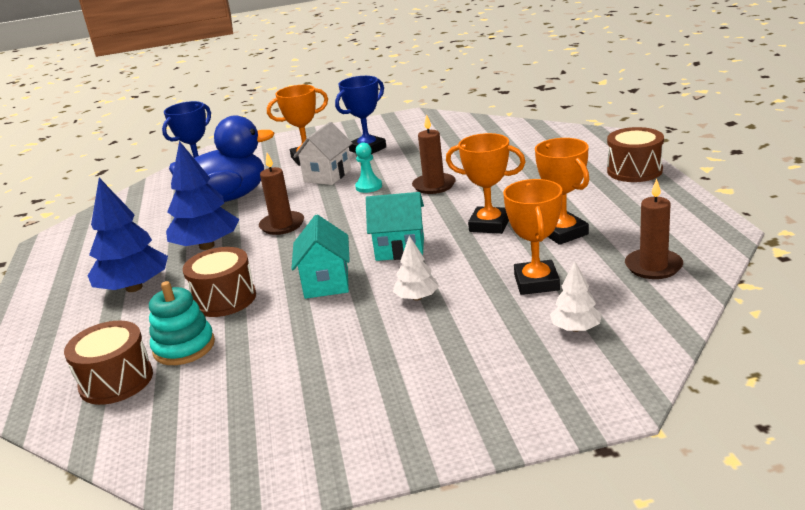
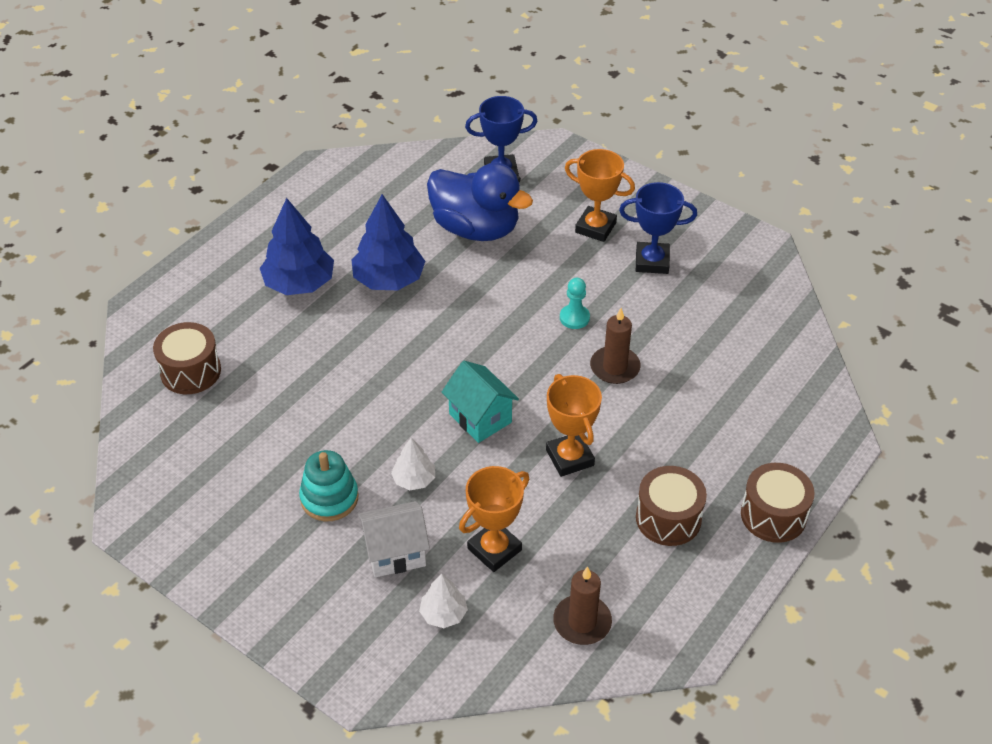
camera: 45 degrees right, 20 degrees up
turquoise stacking toy [149,281,215,365] -> turquoise stacking toy moved to [299,450,359,521]
brown drum [183,247,256,317] -> brown drum moved to [636,466,707,546]
brown candle [259,153,304,235] -> none
turquoise house [291,215,350,299] -> none
white house [293,122,353,185] -> white house moved to [358,501,430,577]
orange trophy [535,138,590,245] -> none

